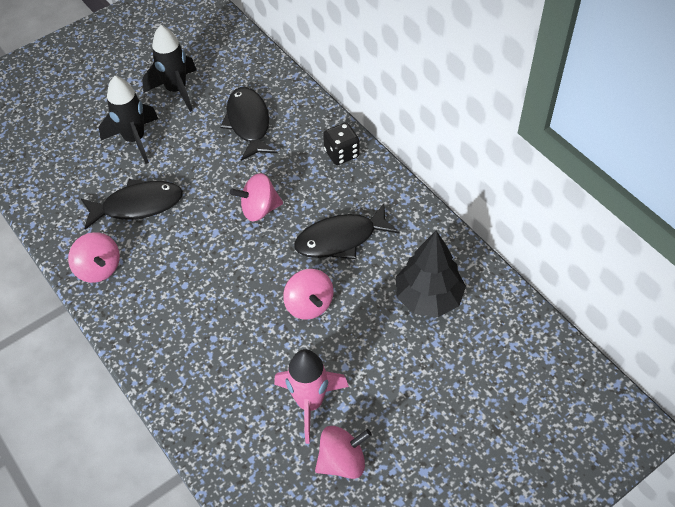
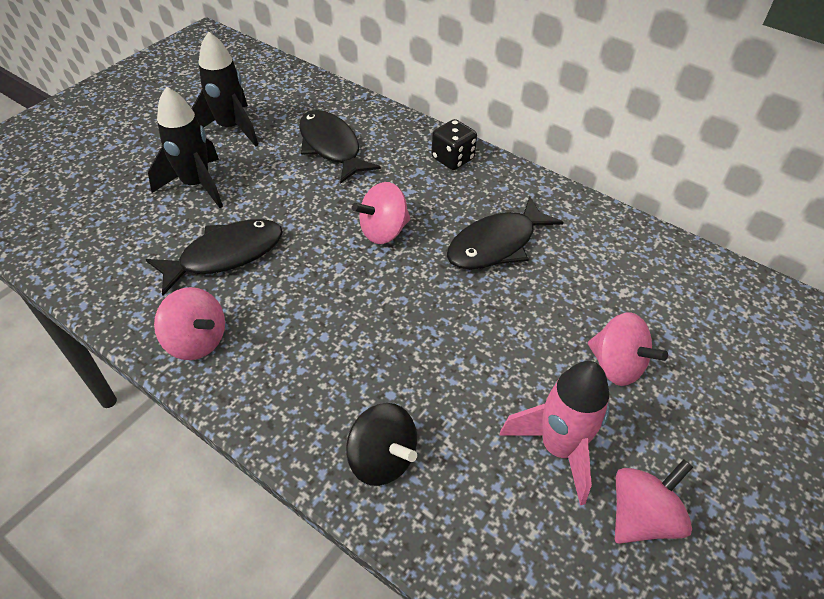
camera: 20 degrees left, 5 degrees down
pink spinning top [283,269,333,320] -> pink spinning top moved to [588,312,668,386]
black tree [396,230,466,317] -> none
none -> black spinning top [346,403,417,486]

